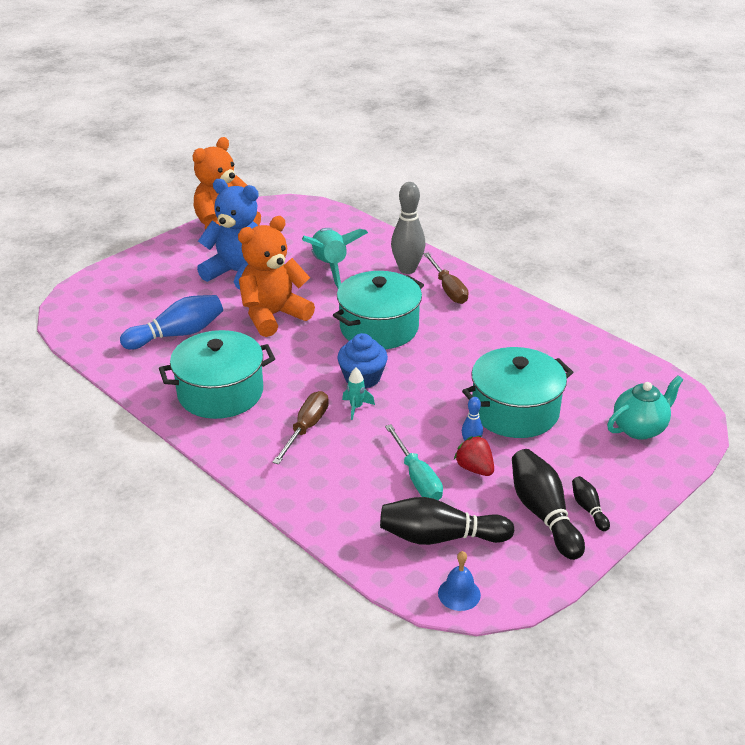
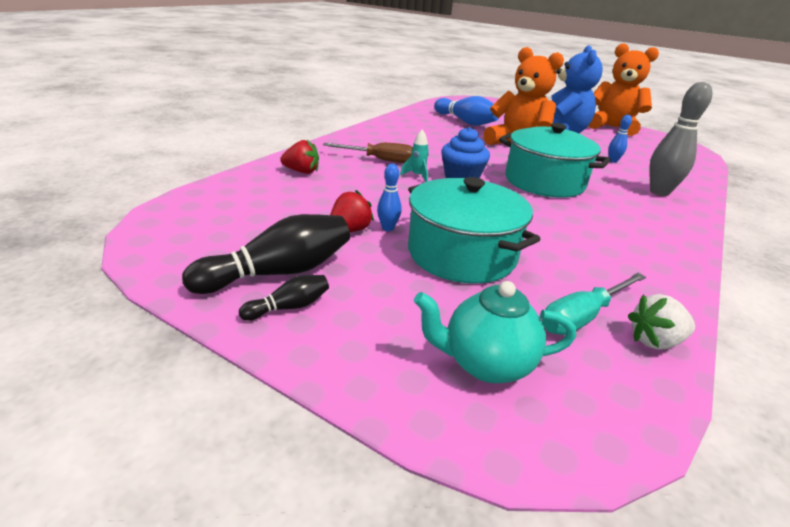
camera: 75 degrees right, 5 degrees down
turquoise pot [159,330,275,419] -> none
turquoise rocket [302,228,368,288] -> blue bowling pin [608,115,632,163]
black bowling pin [380,497,515,545] -> none
turquoise screwdriver [385,424,443,500] -> turquoise screwdriver moved to [542,273,646,335]
brown screwdriver [423,253,469,304] -> none
blue bell [438,551,481,611] -> none
turquoise teapot [607,375,683,440] -> turquoise teapot turned 135 degrees clockwise [414,281,576,383]
none -> red strawberry [280,140,319,174]
none -> white strawberry [628,294,695,350]

